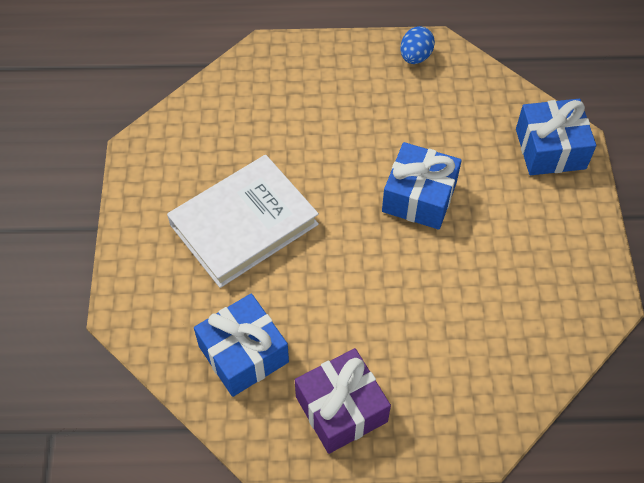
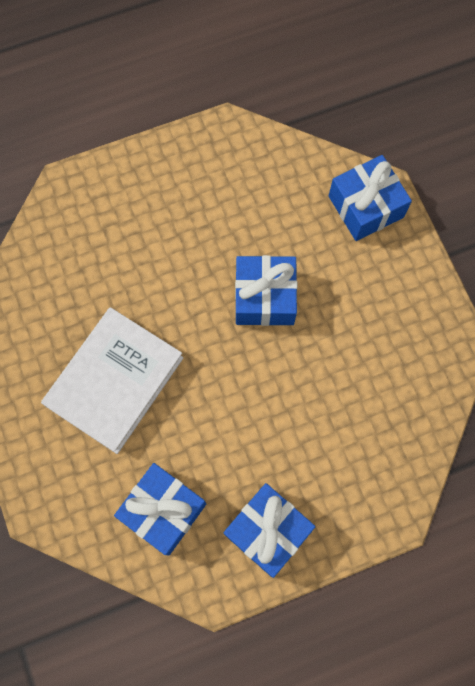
camera: 20 degrees left, 15 degrees up
purple gift [295,348,391,454] -> blue gift [224,483,315,578]
blue egg [401,26,435,64] -> none

